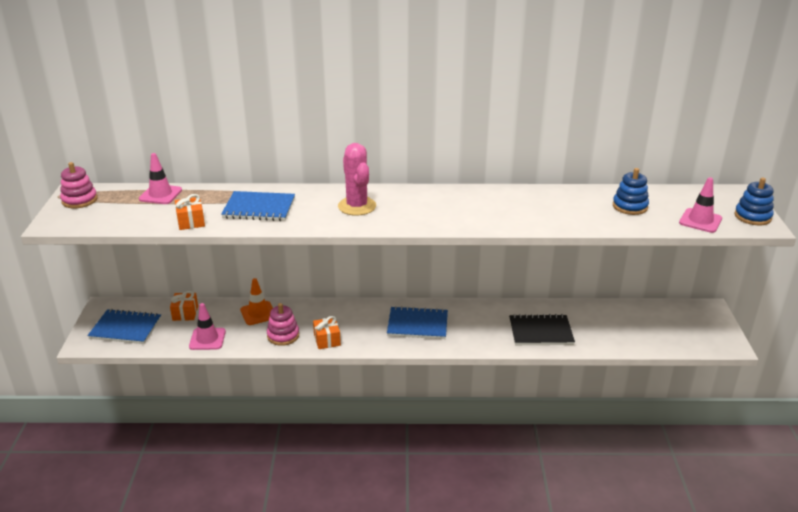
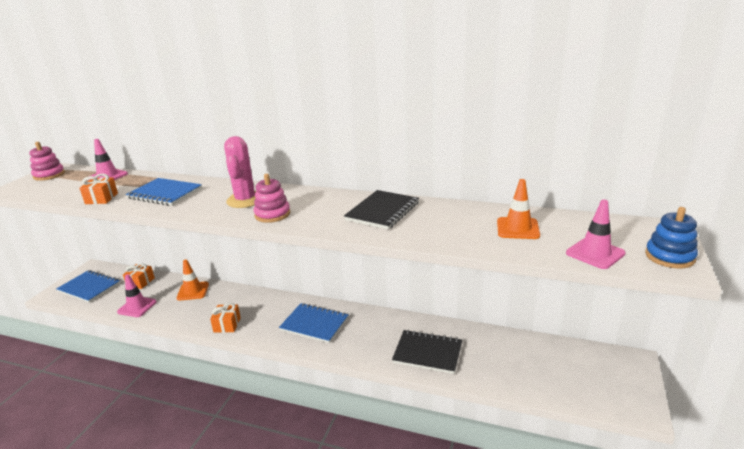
camera: 20 degrees right, 5 degrees down
pink stacking toy [267,303,299,346] -> pink stacking toy moved to [254,174,290,223]
blue stacking toy [613,168,649,215] -> orange traffic cone [497,179,540,239]
none -> black notebook [344,190,419,230]

